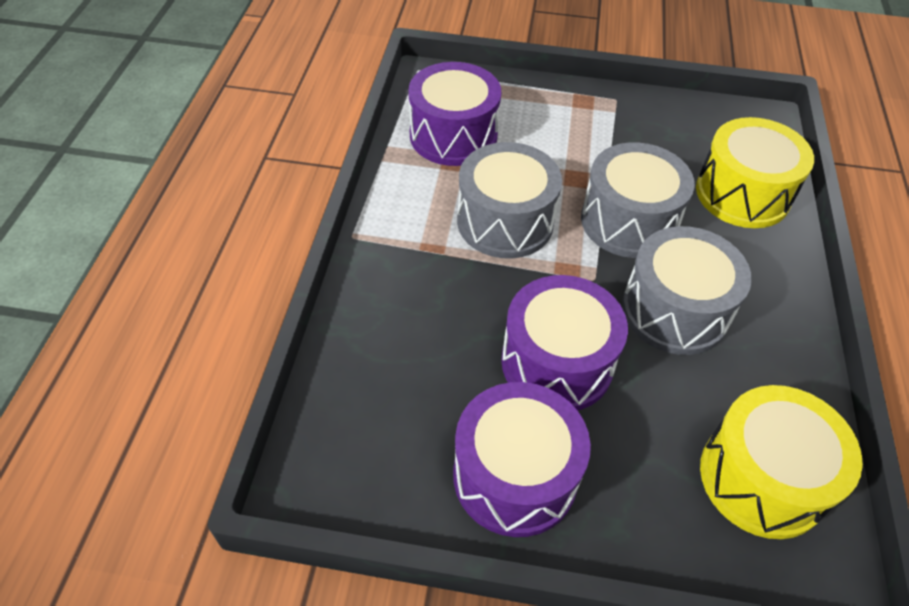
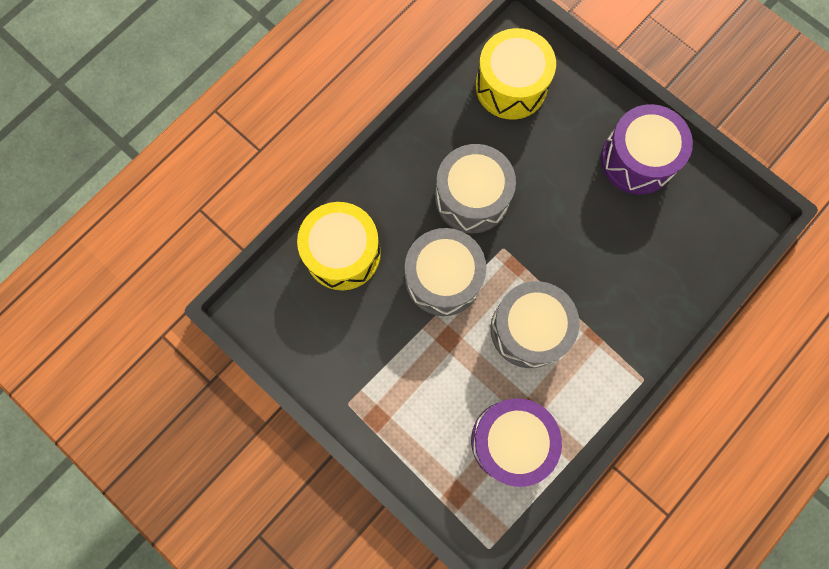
camera: 145 degrees left, 25 degrees up
purple drum [501,275,628,410] -> none

